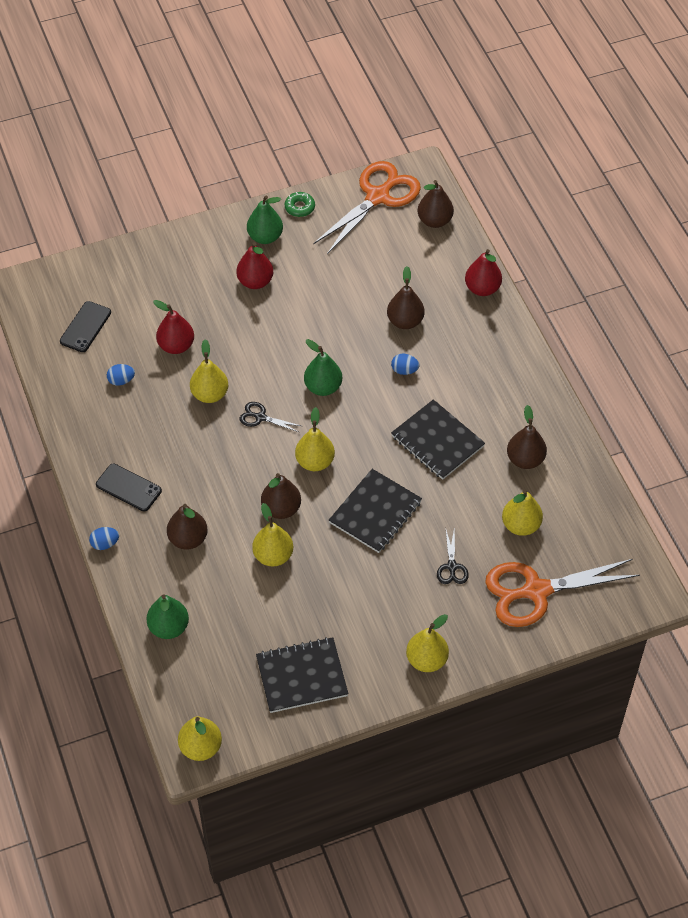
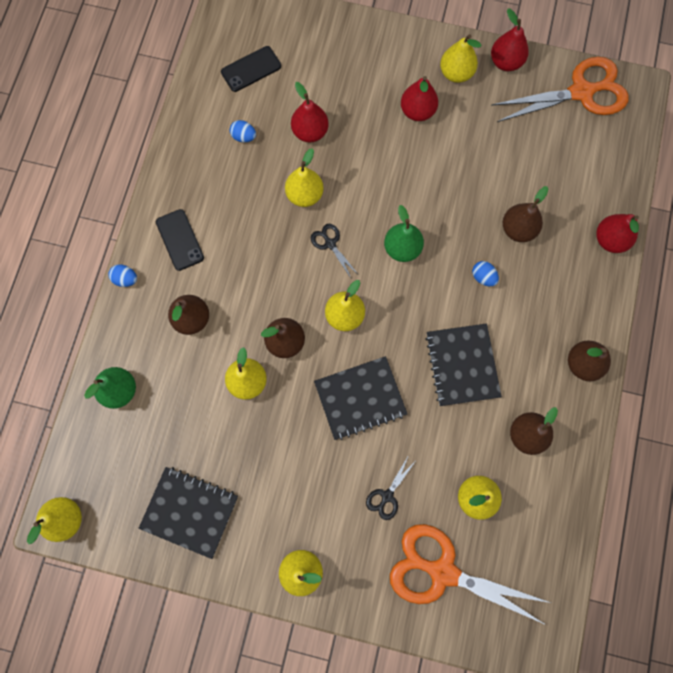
camera: 35 degrees right, 20 degrees up
green pear [247,196,283,244] -> yellow pear [440,34,481,83]
green donut [285,192,315,217] -> red pear [491,8,529,71]
brown pear [418,180,454,228] -> brown pear moved to [568,340,611,381]

